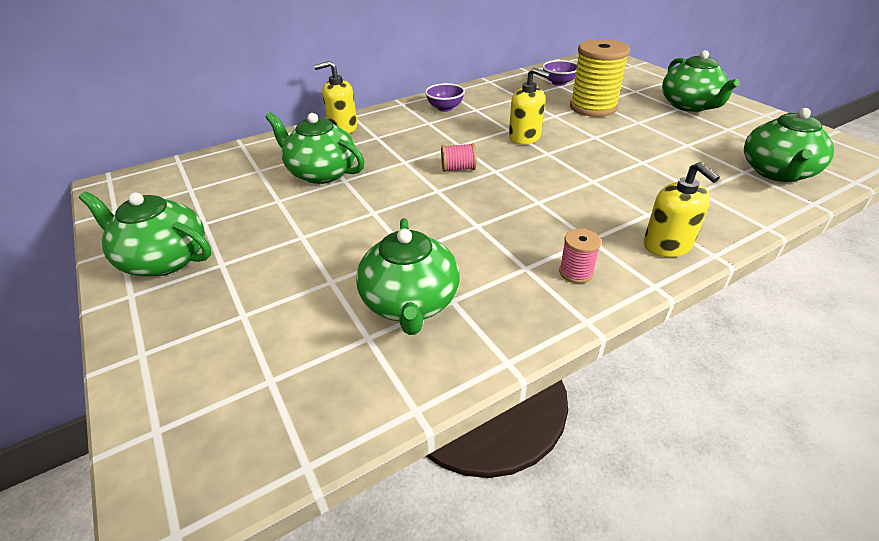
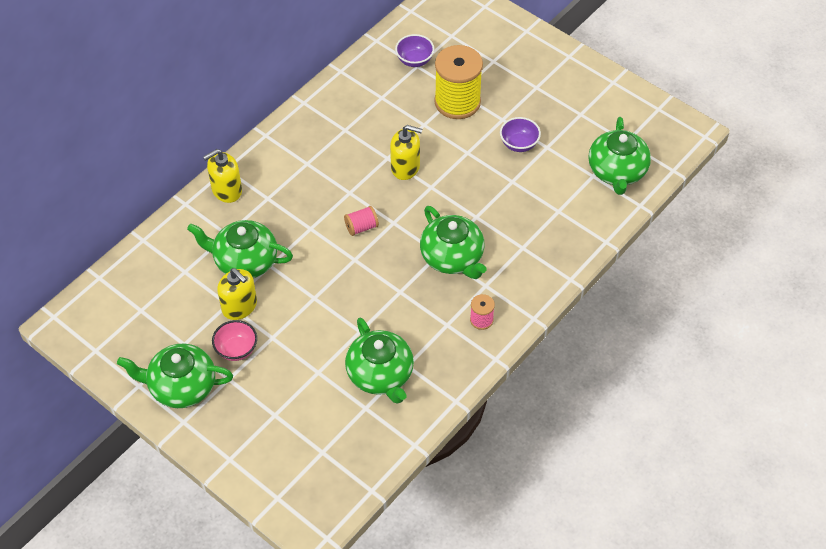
camera: 20 degrees left, 15 degrees up
purple bowl [425,83,465,112] -> purple bowl moved to [500,117,541,152]
yellow soap dispenser [644,162,720,257] -> yellow soap dispenser moved to [217,268,257,320]
green teapot [662,50,740,112] -> green teapot moved to [420,206,487,279]
none -> pink bowl [212,320,257,361]

